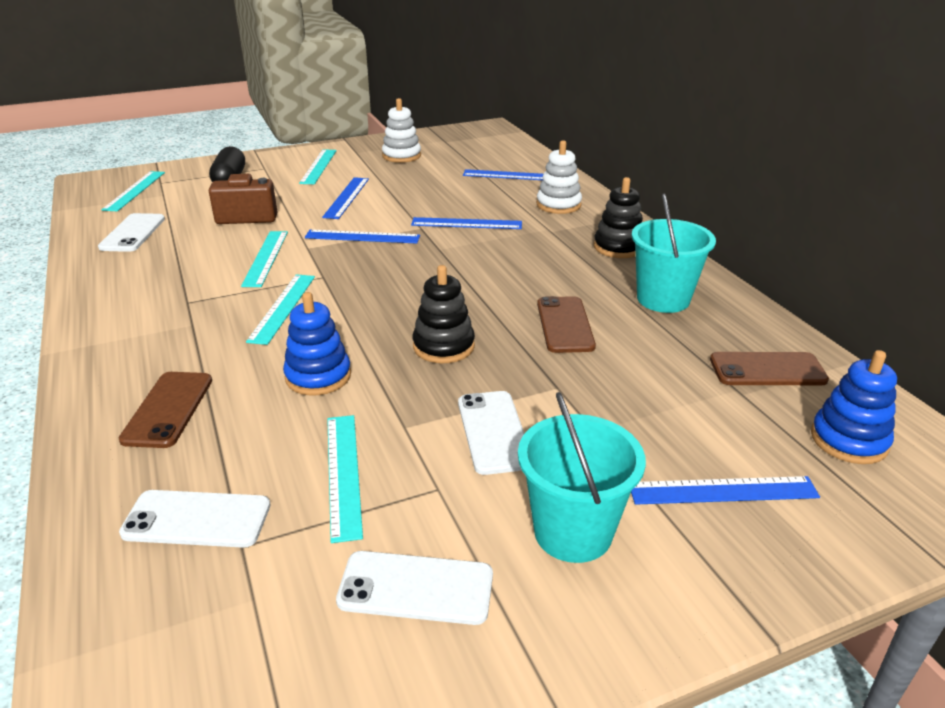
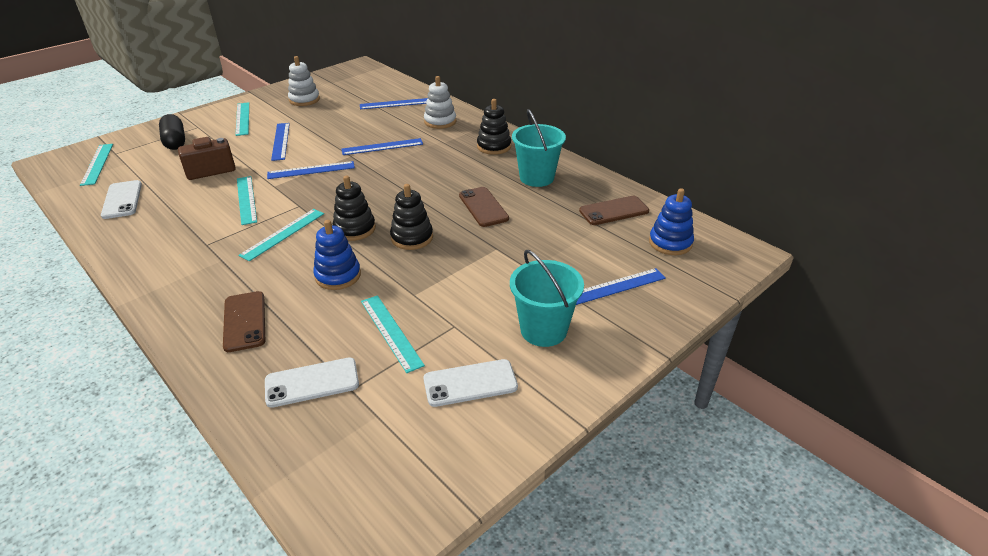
camera: 20 degrees left, 5 degrees up
turquoise ruler [246,274,315,345] -> turquoise ruler turned 45 degrees clockwise [238,209,324,261]
white phone [458,391,524,475] -> none
none -> black stacking toy [333,176,376,241]

